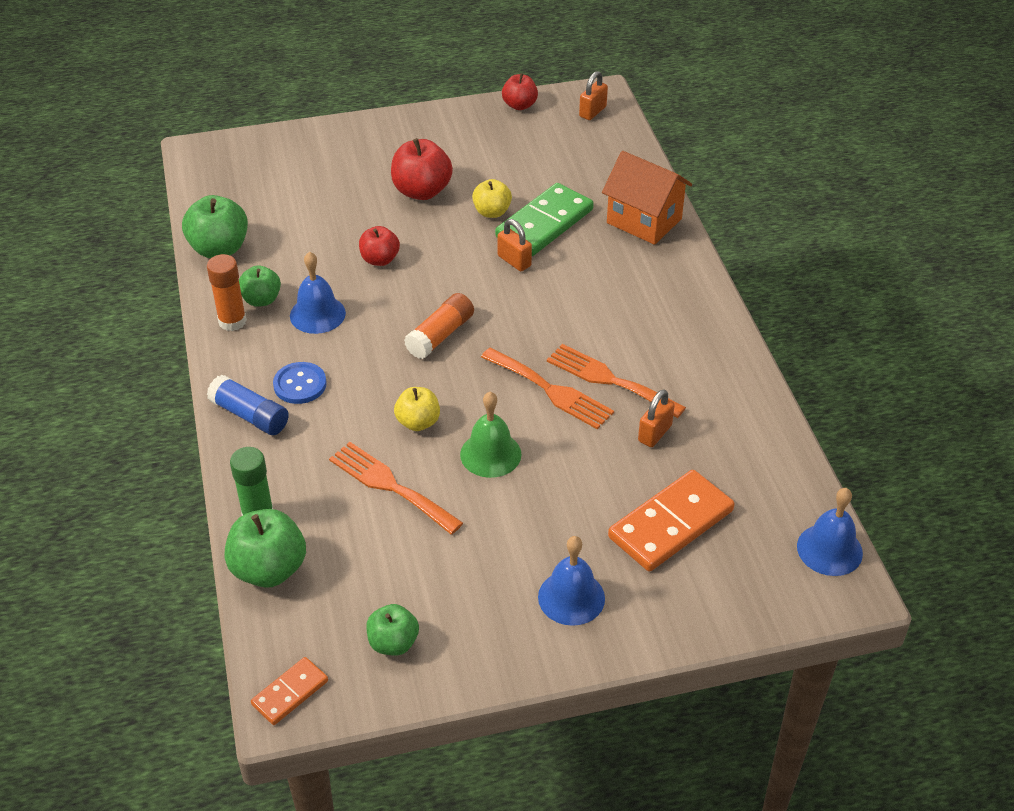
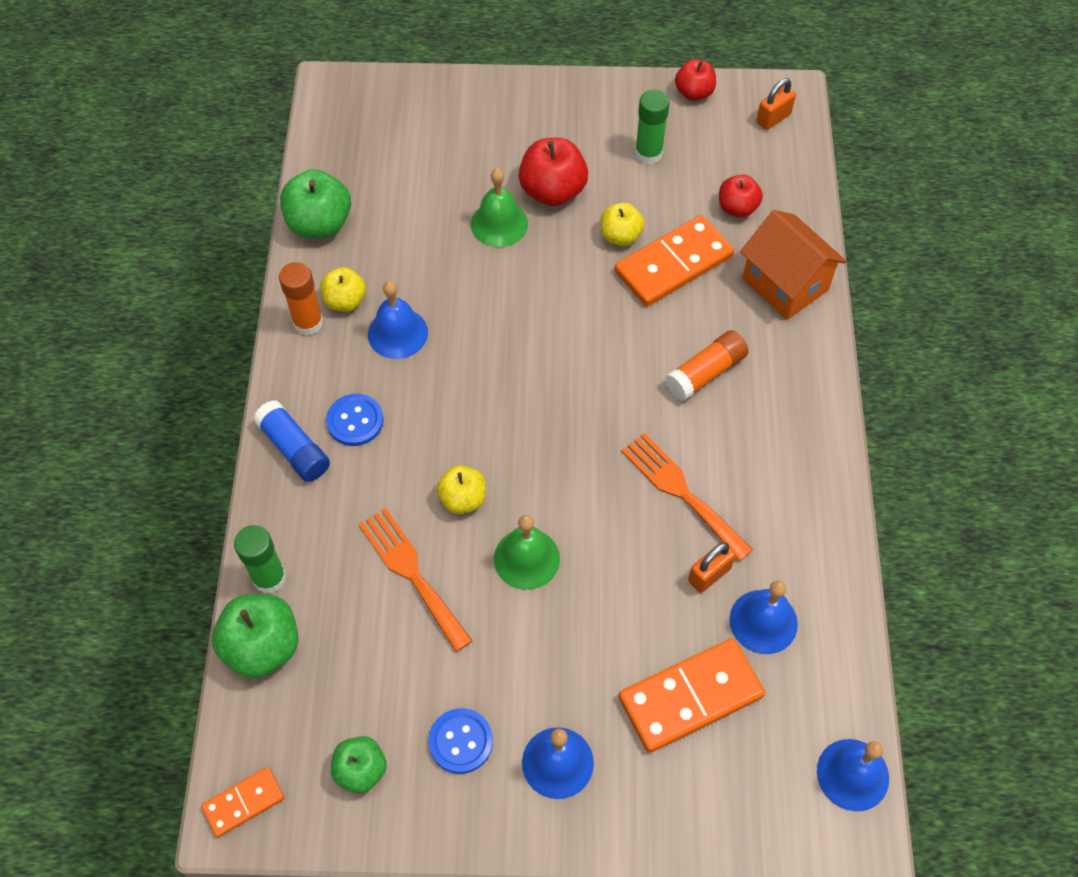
camera: 15 degrees right, 15 degrees up
green apple [239,266,281,307] -> yellow apple [320,267,366,312]
red apple [359,226,400,266] -> red apple moved to [719,175,763,218]
orange glue stick [404,293,474,359] -> orange glue stick moved to [665,330,748,401]
orange fork [481,348,614,429] -> none
green domino [495,183,594,256] -> orange domino [614,215,734,306]
orange padlock [497,219,532,271] -> none
none -> blue button [429,708,493,774]
none -> green bell [471,168,528,247]
none -> green glue stick [635,90,670,165]
none -> blue bell [730,581,798,654]

